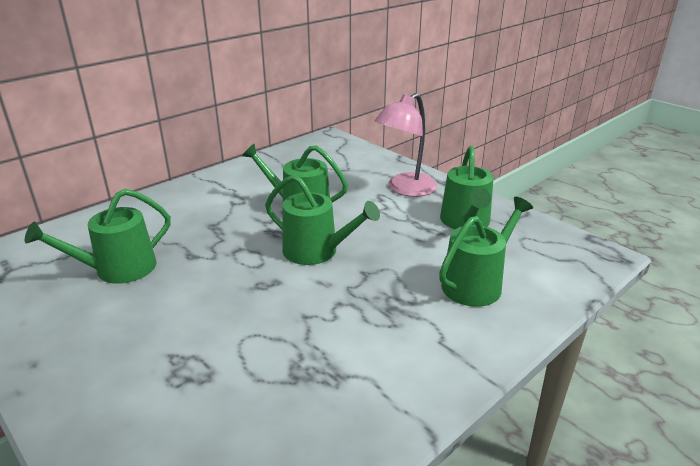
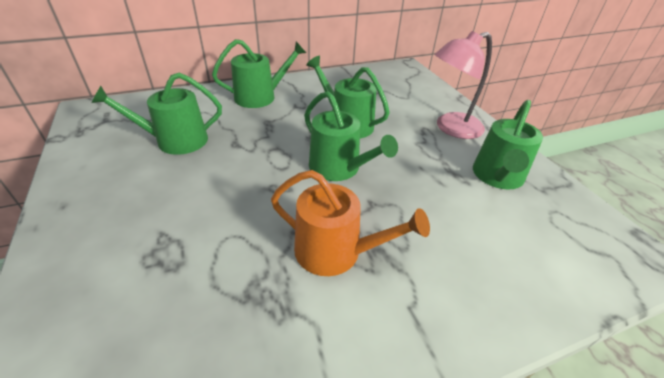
camera: 20 degrees right, 10 degrees up
green watering can [439,197,533,307] -> green watering can moved to [212,39,306,108]
none -> orange watering can [271,170,430,276]

